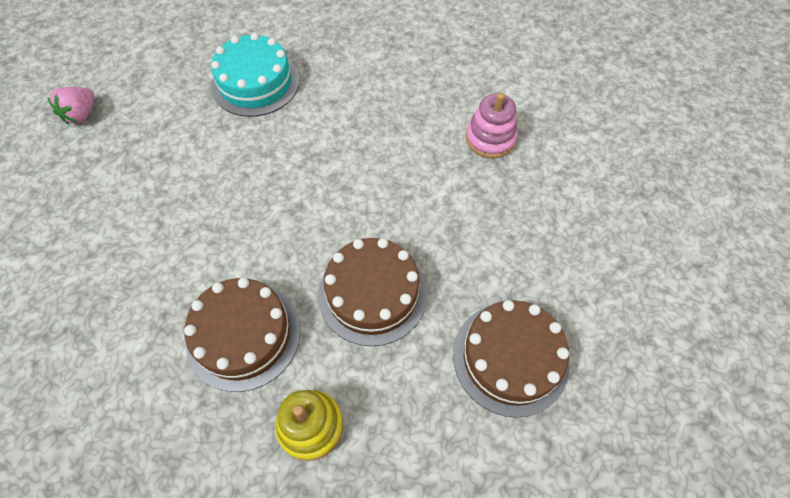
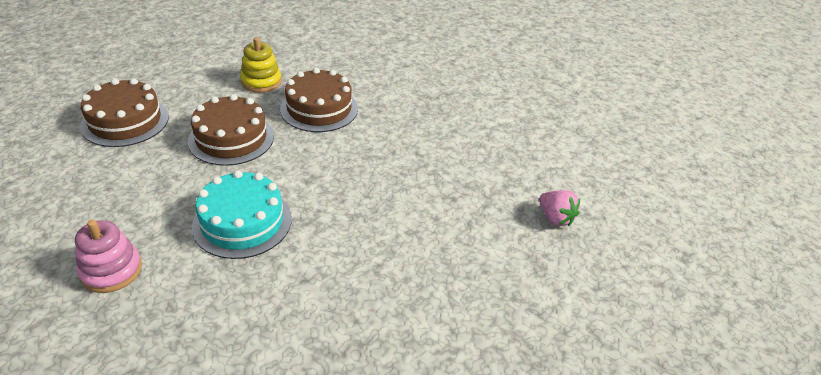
camera: 160 degrees right, 20 degrees down
pink strawberry [48,87,94,124] -> pink strawberry turned 135 degrees clockwise [539,190,580,226]
turquoise cake [211,33,300,117] -> turquoise cake moved to [192,170,292,259]

